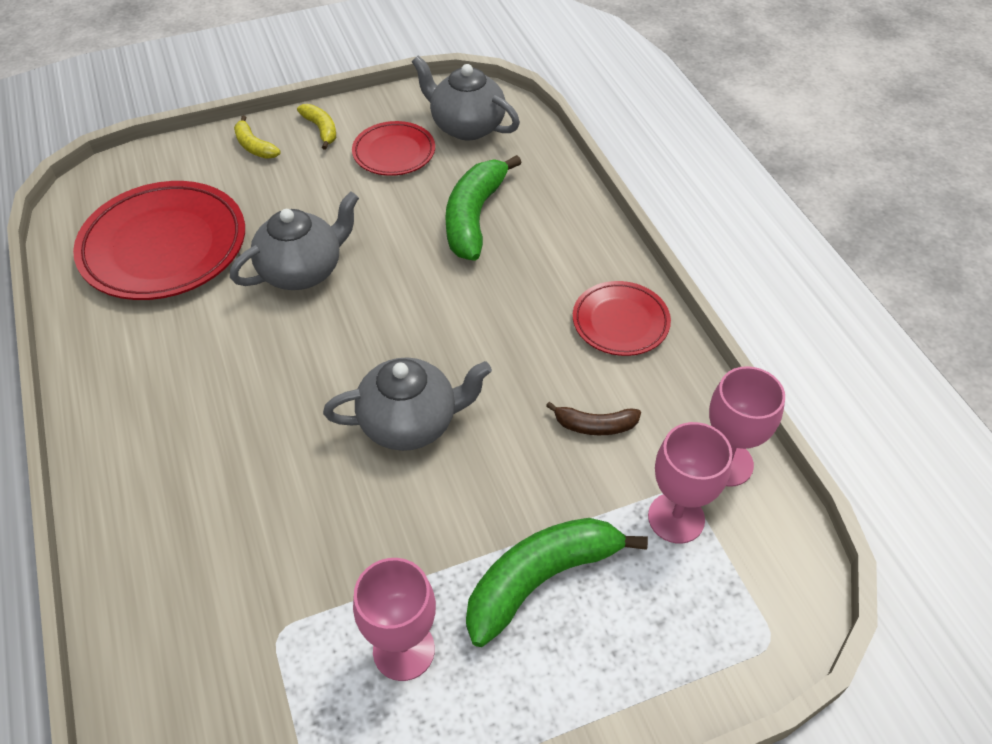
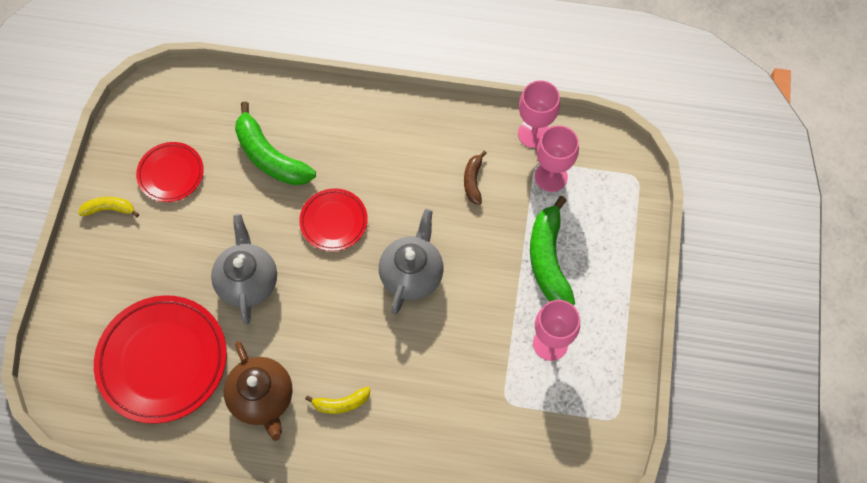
camera: 60 degrees left, 15 degrees up
yellow banana [234,115,281,159] -> yellow banana moved to [305,387,370,414]
grey teapot [412,56,520,140] -> none
brown banana [546,402,641,435] -> brown banana turned 150 degrees clockwise [464,151,487,205]
red plate [573,281,671,356] -> red plate moved to [299,188,368,251]
none -> brown teapot [224,341,293,441]

